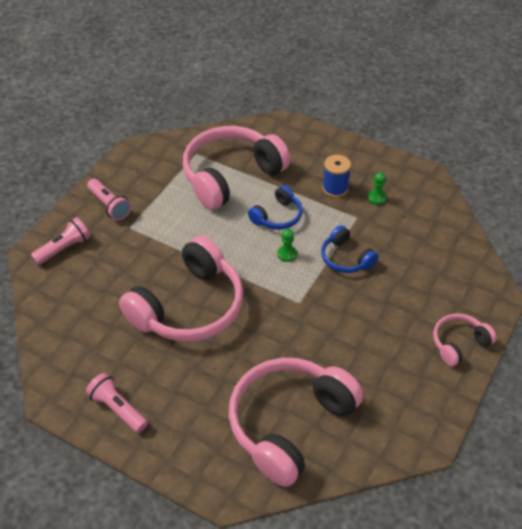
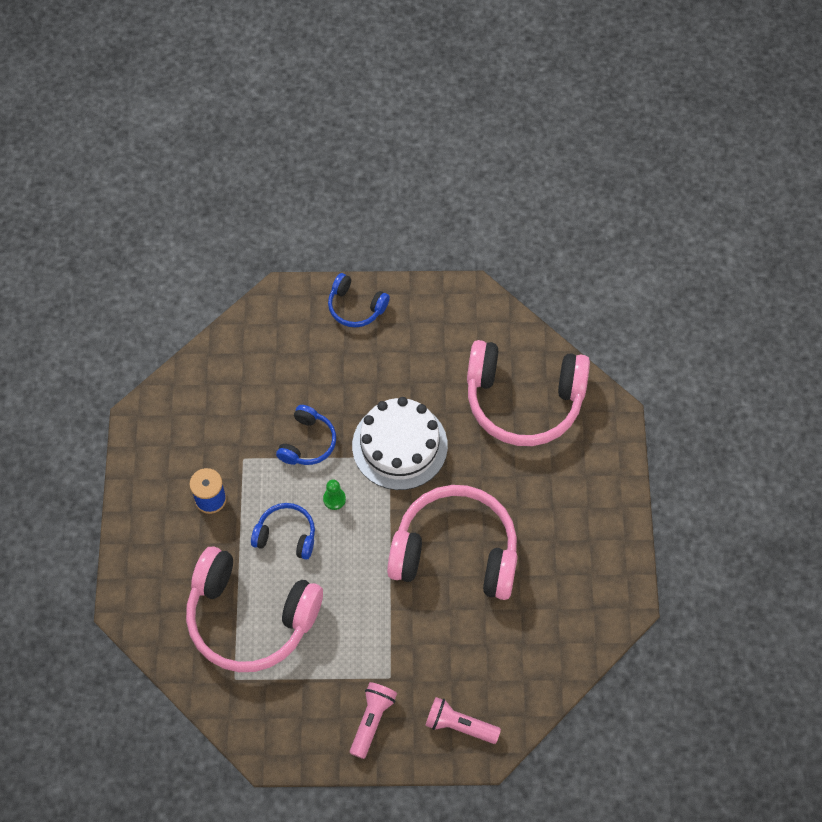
camera: 120 degrees left, 15 degrees up
pink flashlight [86,373,148,433] -> none
green pawn [368,172,386,205] -> none
pink headphones [433,313,496,366] -> blue headphones [328,273,390,327]
none -> white cake [352,397,448,490]

